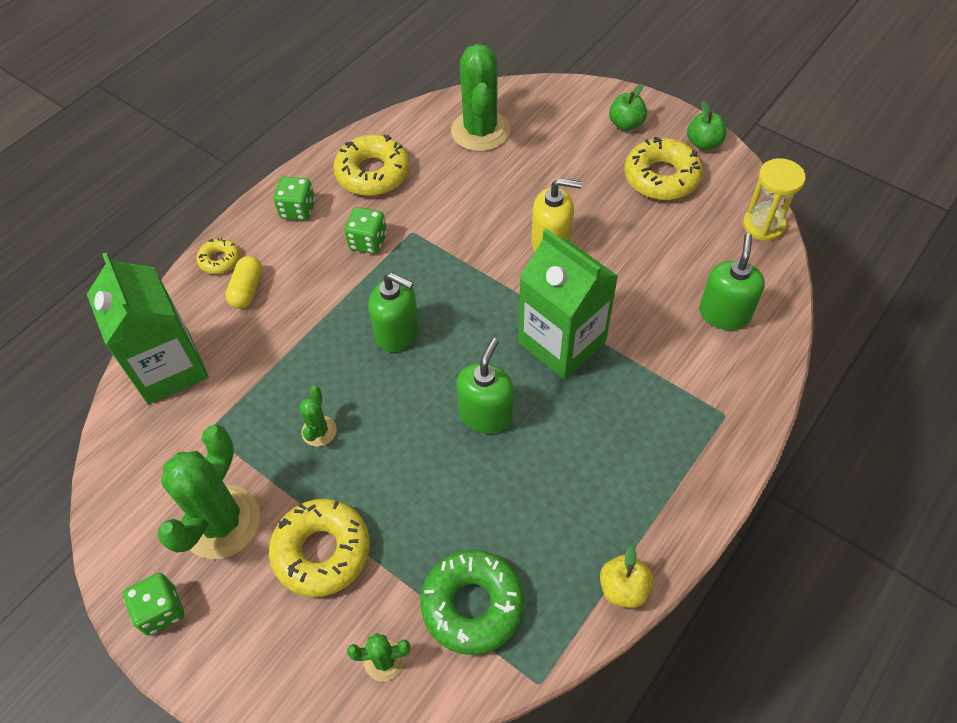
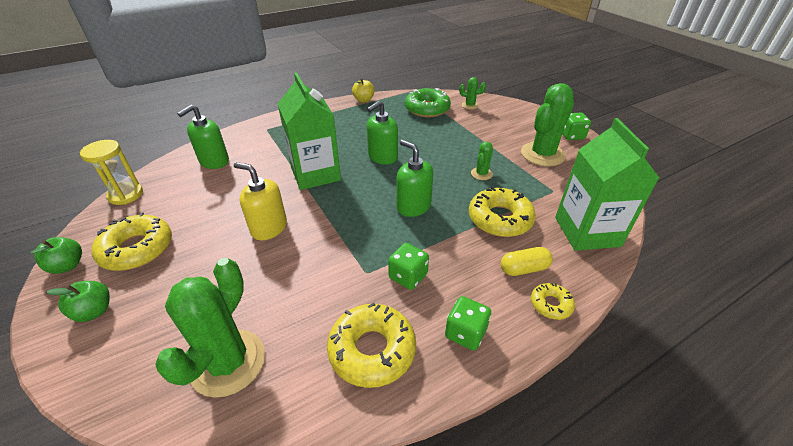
camera: 160 degrees left, 15 degrees down
yellow capsule [225,256,263,309] -> yellow capsule turned 45 degrees clockwise [501,247,553,276]
yellow donut [269,499,370,597] -> yellow donut moved to [469,187,536,237]

